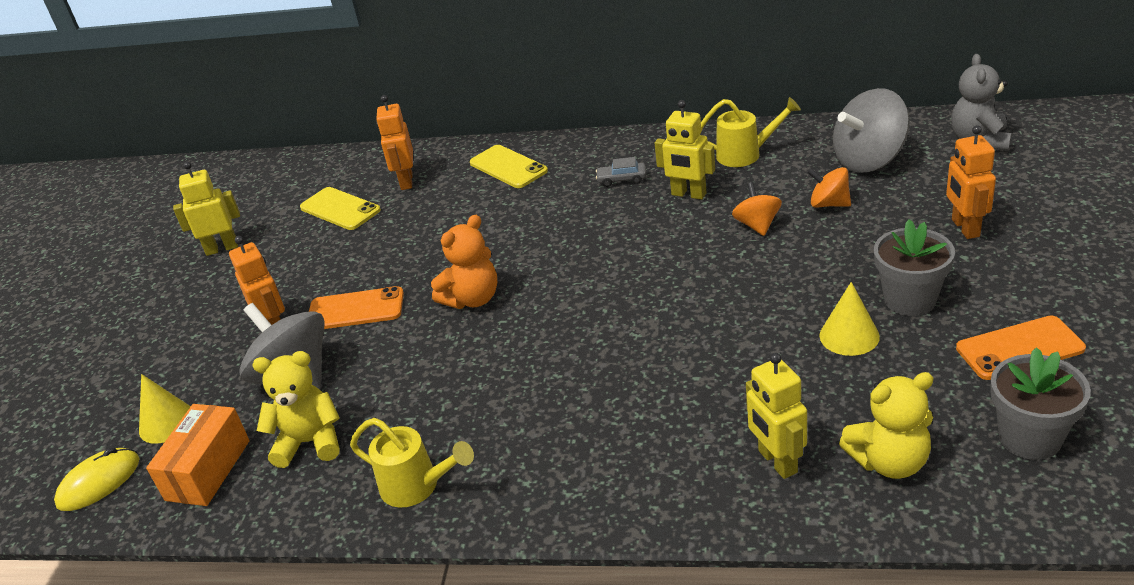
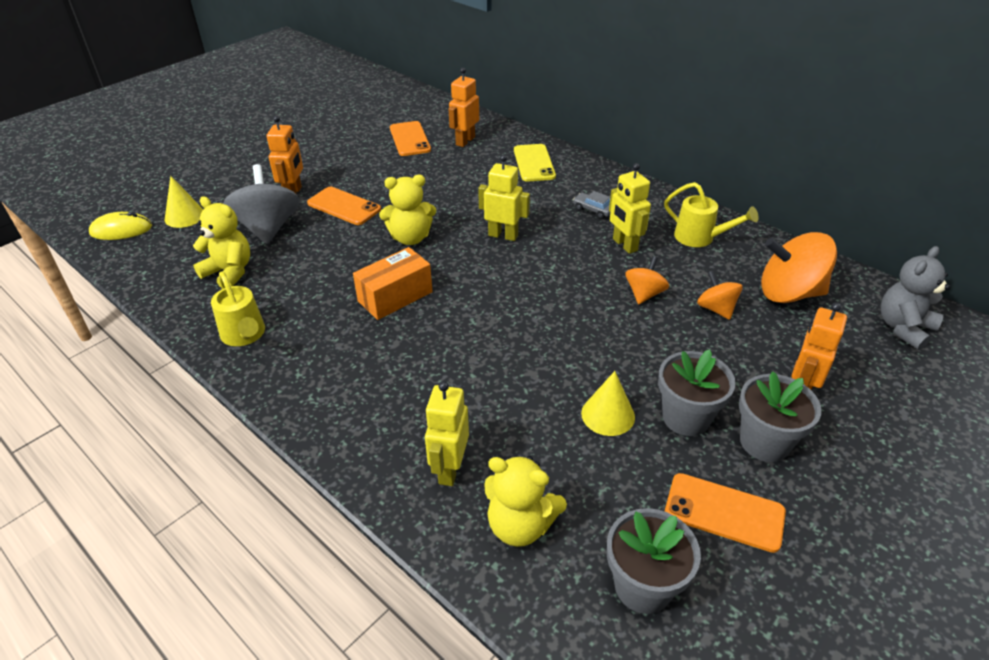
camera: 30 degrees right, 5 degrees up
orange box [146,404,250,506] -> orange box moved to [353,247,433,320]
yellow robot [173,162,240,256] -> yellow robot moved to [478,155,530,241]
yellow phone [300,187,381,230] -> orange phone [390,121,431,156]
orange teddy bear [431,215,497,309] -> yellow teddy bear [379,175,436,245]
grey spinning top [833,88,910,173] -> orange spinning top [761,232,837,303]
none -> grey flower pot [739,371,822,462]

